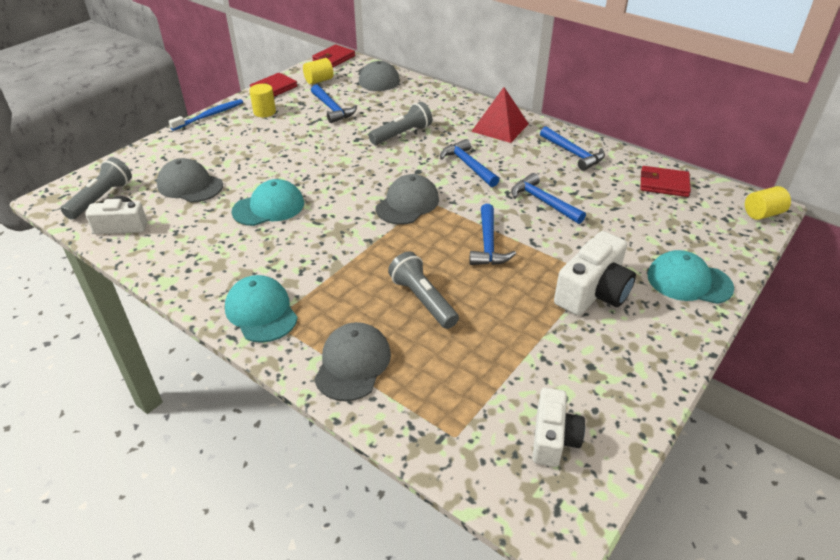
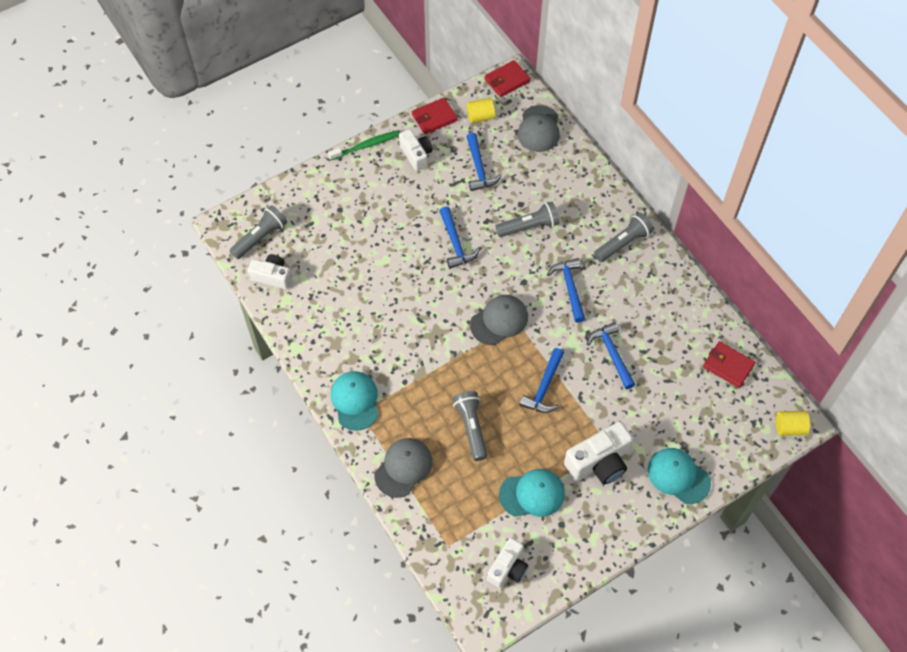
camera: 20 degrees right, 20 degrees up
grey cap [157,158,223,203] -> none
blue toothbrush [169,99,243,131] -> green toothbrush [328,130,400,160]
turquoise cap [232,179,304,226] -> turquoise cap moved to [499,469,565,517]
yellow cylinder [249,84,276,117] -> white camera [399,129,433,171]
red pyramid [471,87,529,143] -> grey flashlight [594,213,653,262]
blue hammer [540,126,605,171] -> blue hammer moved to [440,207,480,269]

